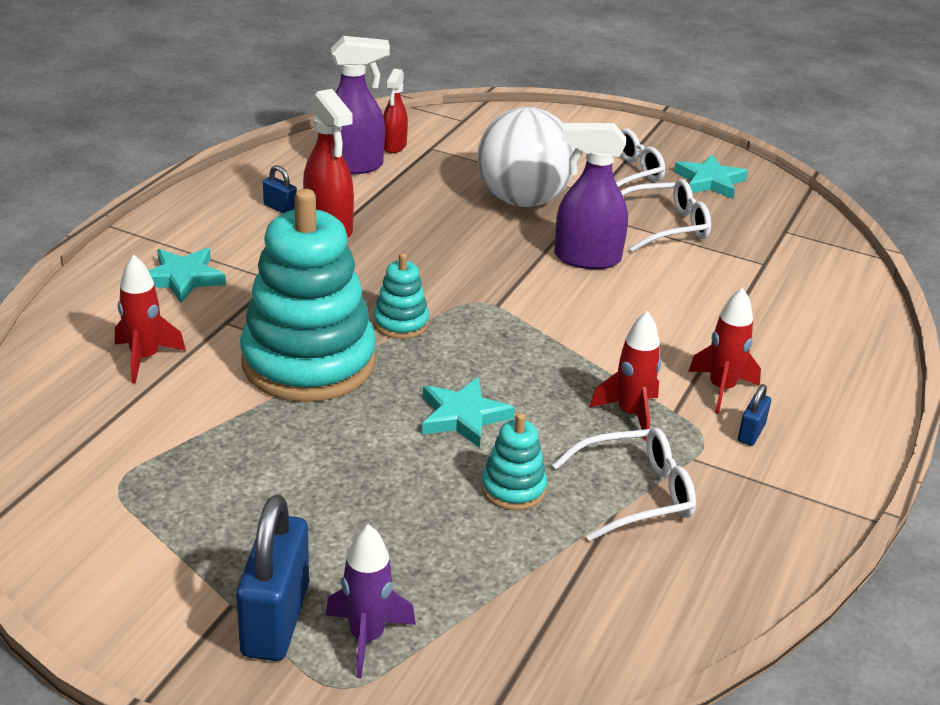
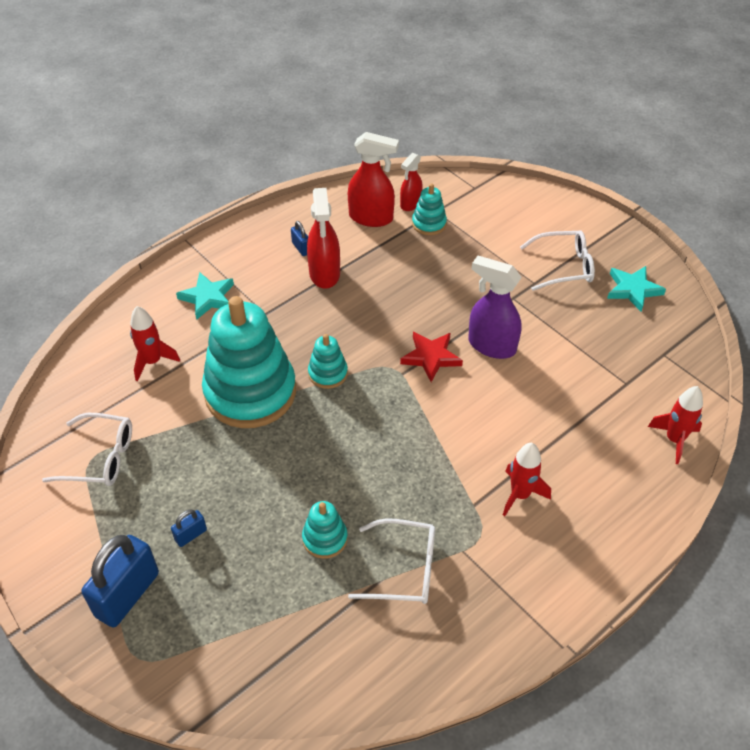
camera: 25 degrees right, 15 degrees up
purple rocket [326,524,416,679] -> none
purple spray bottle [331,36,390,174] -> red spray bottle [348,132,399,227]
turquoise star [422,377,515,448] -> none
white ball [477,107,575,207] -> none
red rocket [589,311,661,441] -> red rocket moved to [648,386,703,464]
white glasses [621,179,711,252] -> white glasses moved to [42,413,132,486]
blue padlock [738,384,771,446] -> blue padlock moved to [171,509,207,547]
none -> red star [400,332,463,382]
none -> turquoise stacking toy [412,183,447,235]

